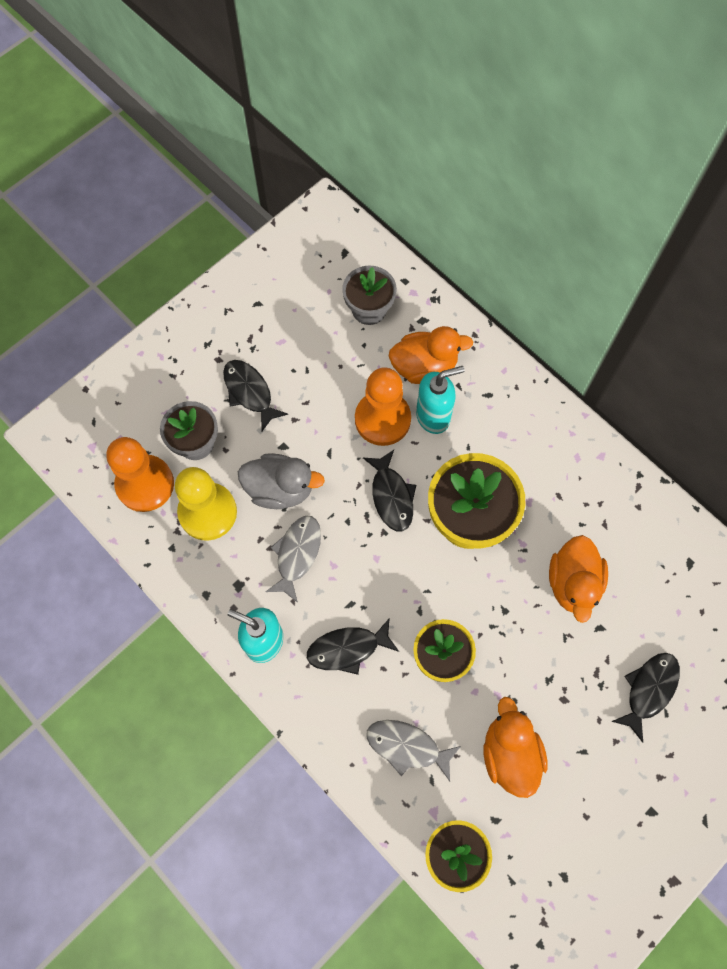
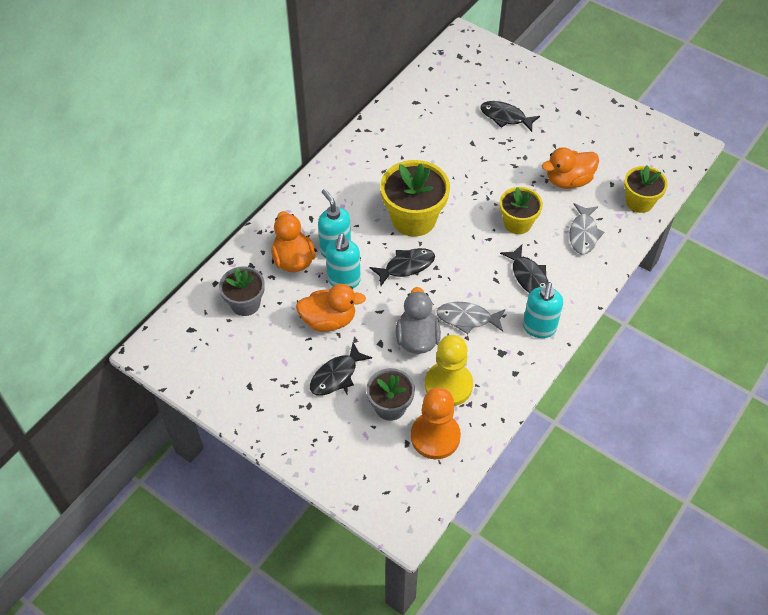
camera: 100 degrees left, 15 degrees down
orange pawn [355,367,411,446] -> turquoise soap dispenser [326,233,361,288]
orange duck [549,535,608,623] -> orange duck moved to [296,284,366,332]

